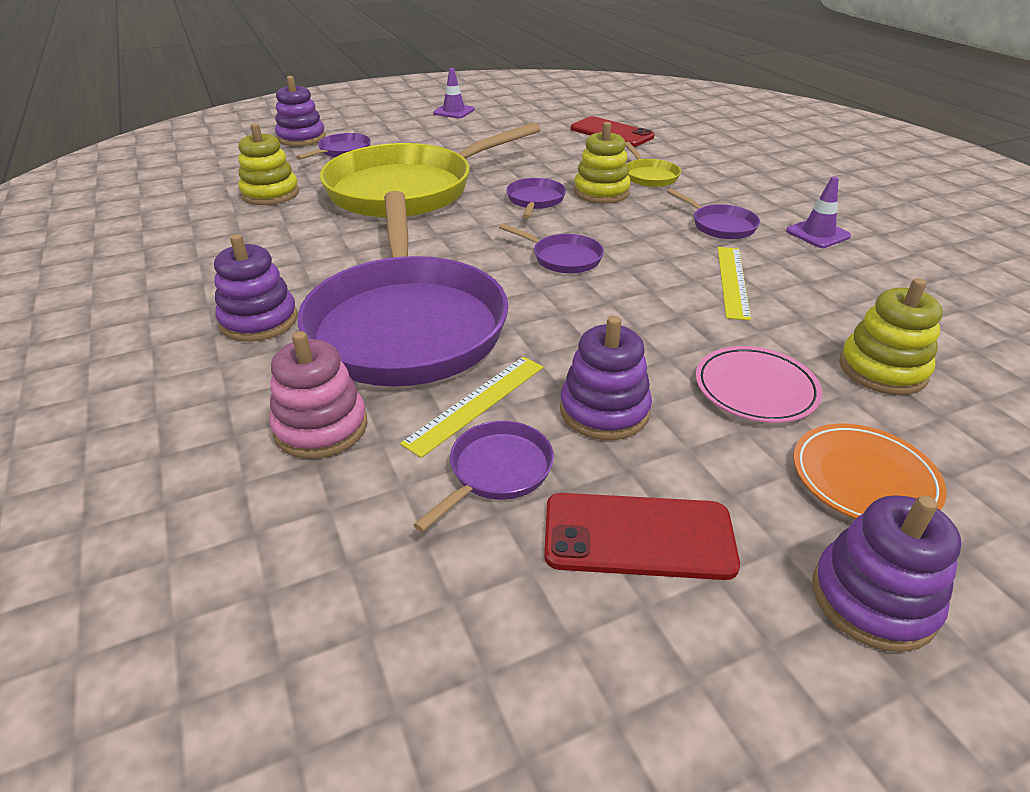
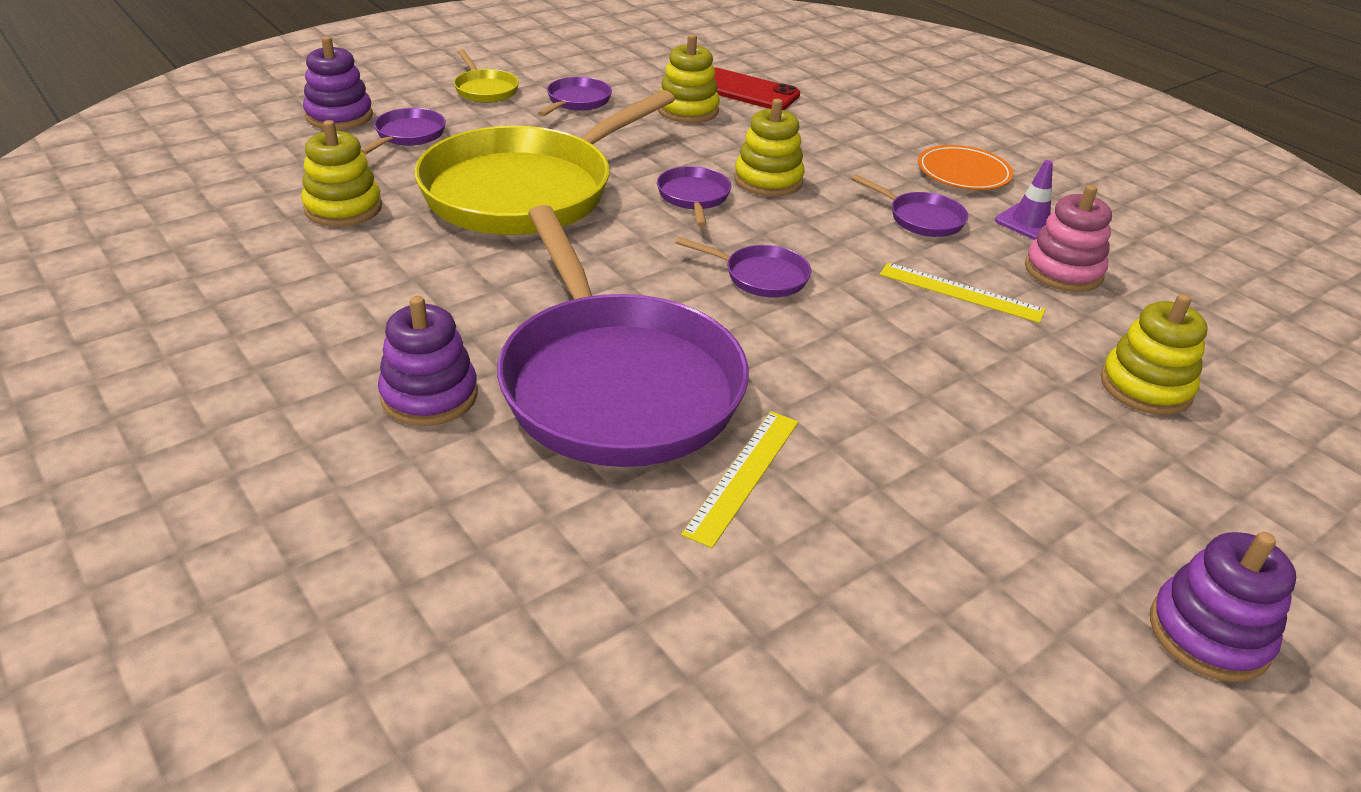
camera: 15 degrees left, 0 degrees up
pink stacking toy [269,331,367,459] -> pink stacking toy moved to [1025,185,1112,292]
purple pan [413,421,554,532] -> purple pan moved to [538,77,612,116]
purple traffic cone [433,68,475,118] -> none
red phone [544,493,740,580] -> none
purple stacking toy [560,316,652,440] -> none
yellow pan [625,142,681,187] -> yellow pan moved to [454,49,519,103]
pink plate [696,346,822,423] -> none
yellow ruler [718,247,751,321] -> yellow ruler turned 60 degrees counterclockwise [880,262,1046,323]
orange plate [794,424,947,519] -> orange plate moved to [918,145,1013,190]
none -> yellow stacking toy [658,34,720,123]

